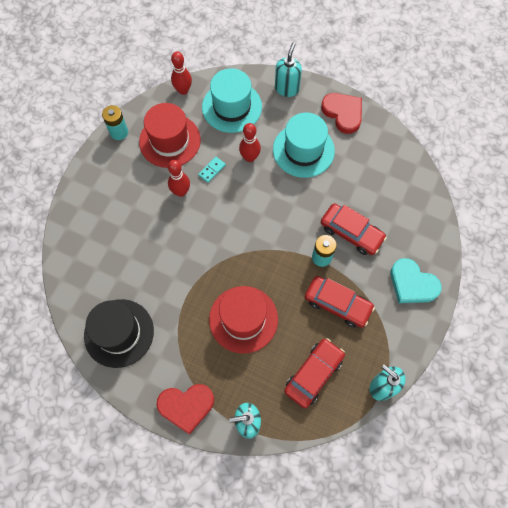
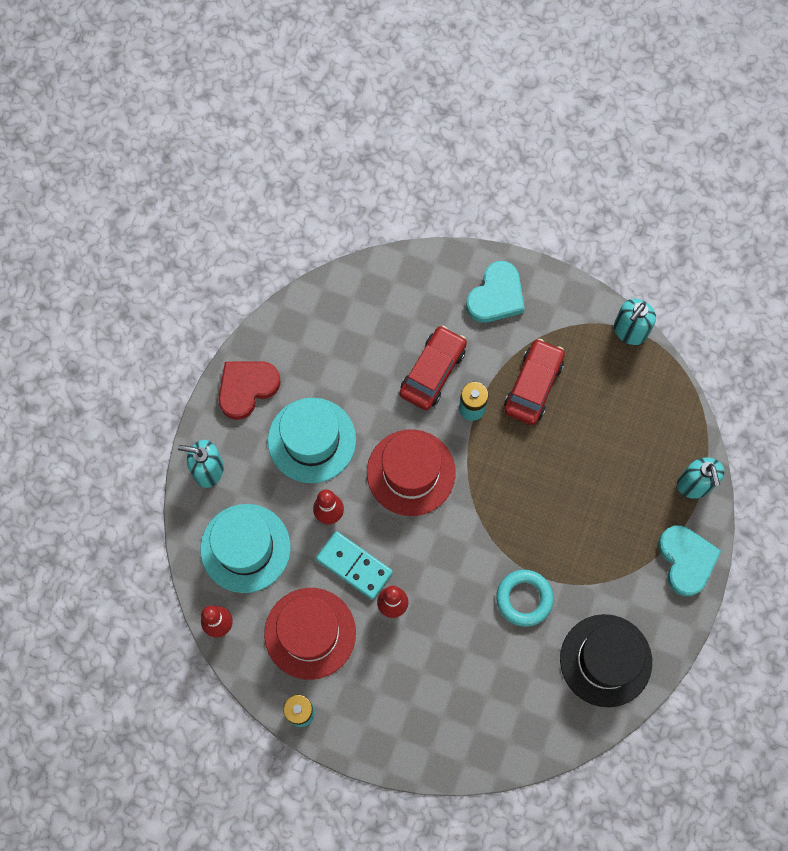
camera: 95 degrees left, 5 degrees up
red heart [157,384,214,435] -> turquoise heart [658,525,721,596]
turquoise domino [198,157,226,183] -> turquoise domino [316,531,393,600], size x1.84
red hat [209,286,278,354] -> red hat moved to [367,429,456,516]
red car [284,338,345,408] -> none
none -> turquoise ring [496,570,554,627]

